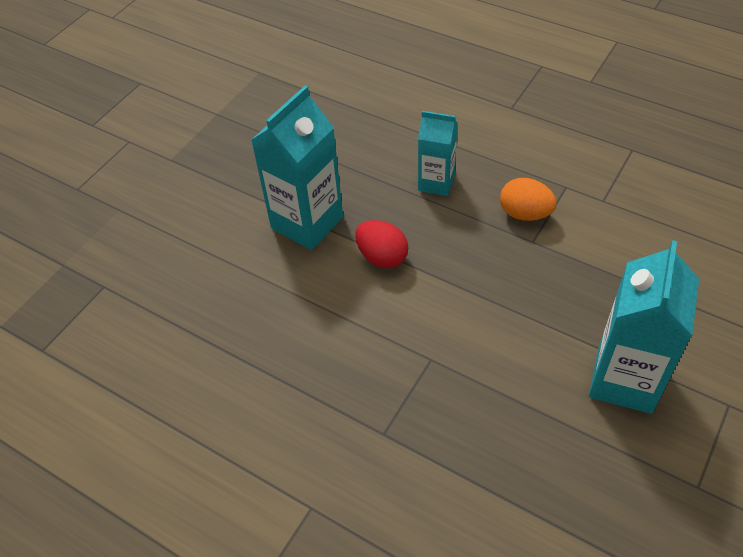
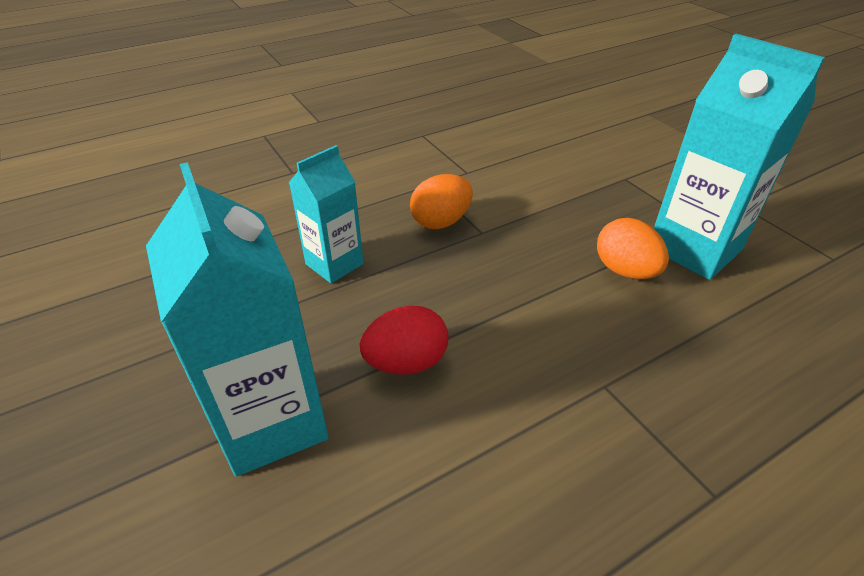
camera: 65 degrees left, 10 degrees down
none -> orange egg [597,218,669,279]

